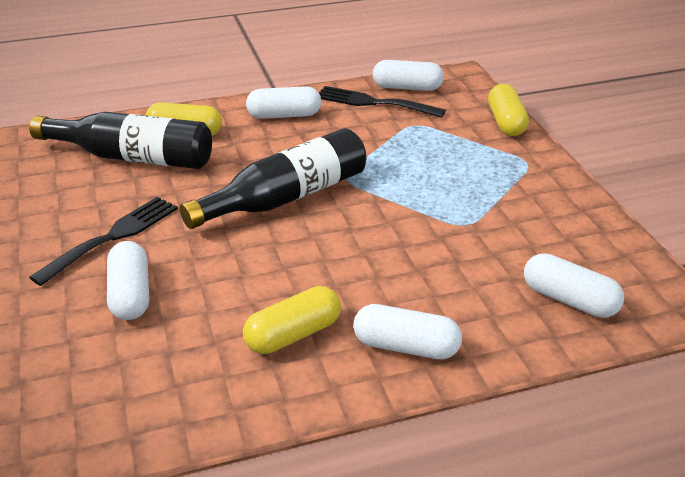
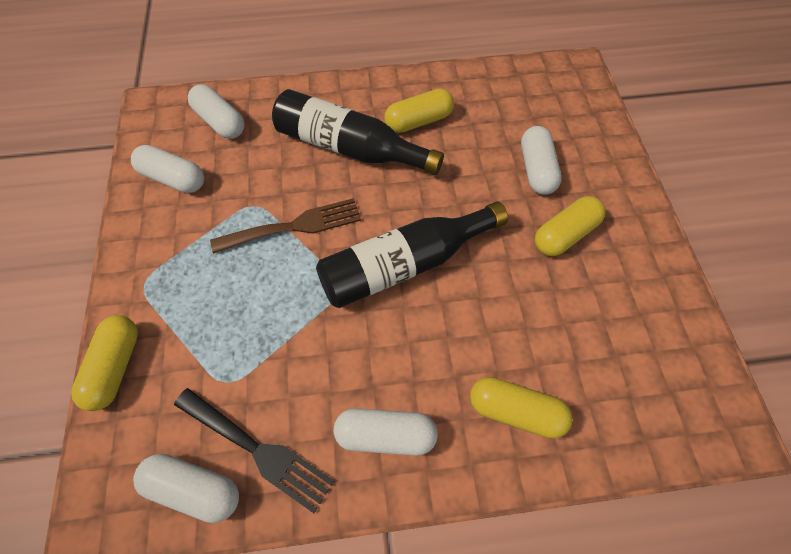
camera: 170 degrees left, 25 degrees up
black bottle [29,112,212,169] -> black bottle moved to [272,89,444,175]
black fork [29,196,178,286] -> yellow capsule [535,196,605,256]
white capsule [353,304,462,359] -> white capsule moved to [131,145,204,193]
none -> brown fork [210,198,361,254]

